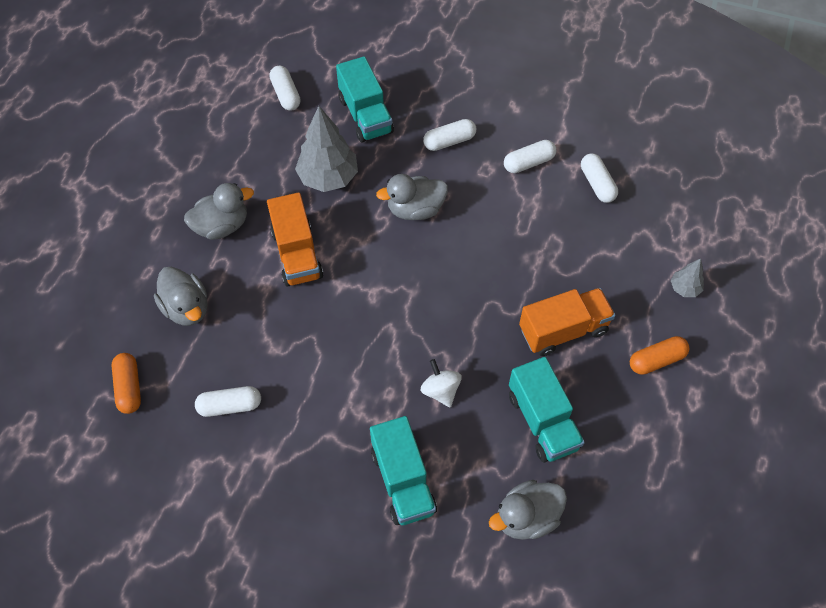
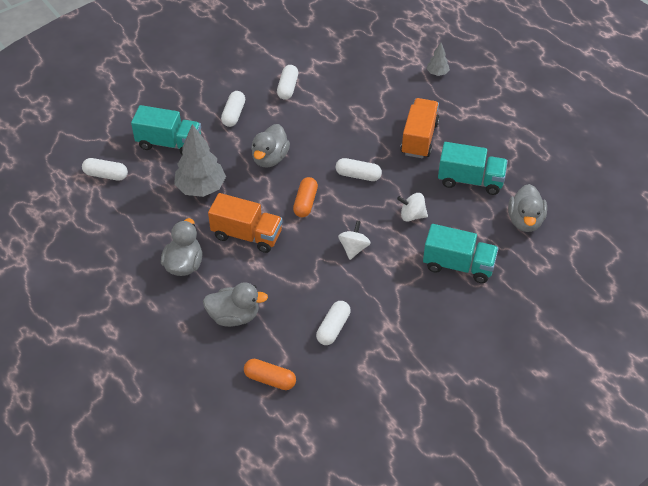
camera: 55 degrees left, 10 degrees down
white capsule [581,153,618,203] -> white capsule moved to [336,158,382,181]
orange capsule [630,336,689,375] -> orange capsule moved to [293,177,318,217]
none -> white spinning top [338,221,371,260]

